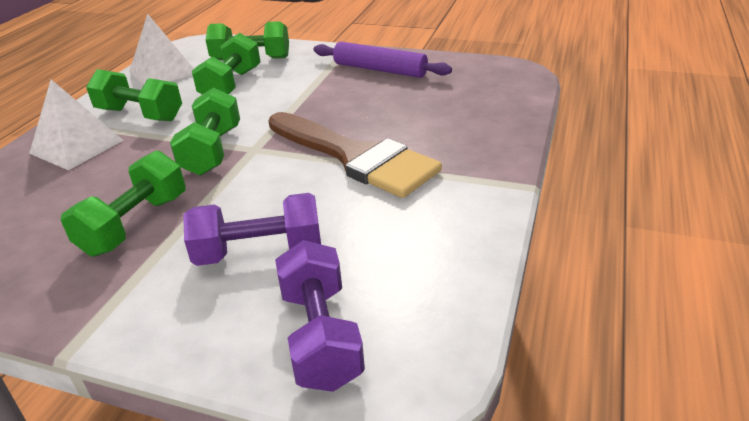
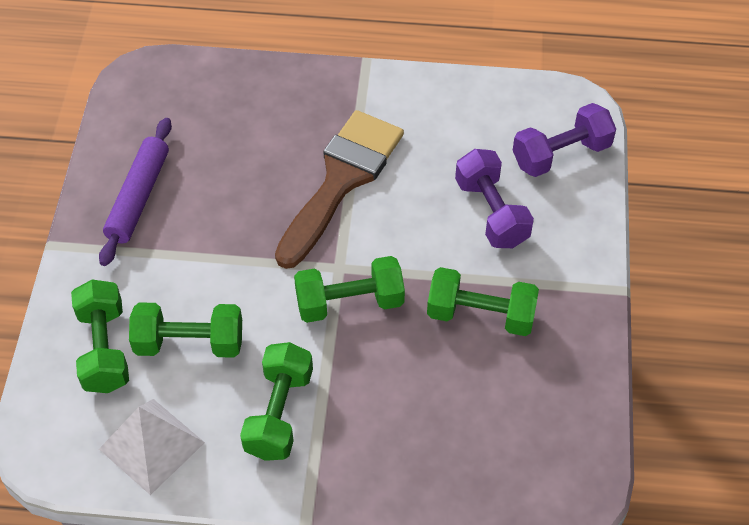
camera: 105 degrees left, 20 degrees up
white pyramid [29,80,123,170] -> none

